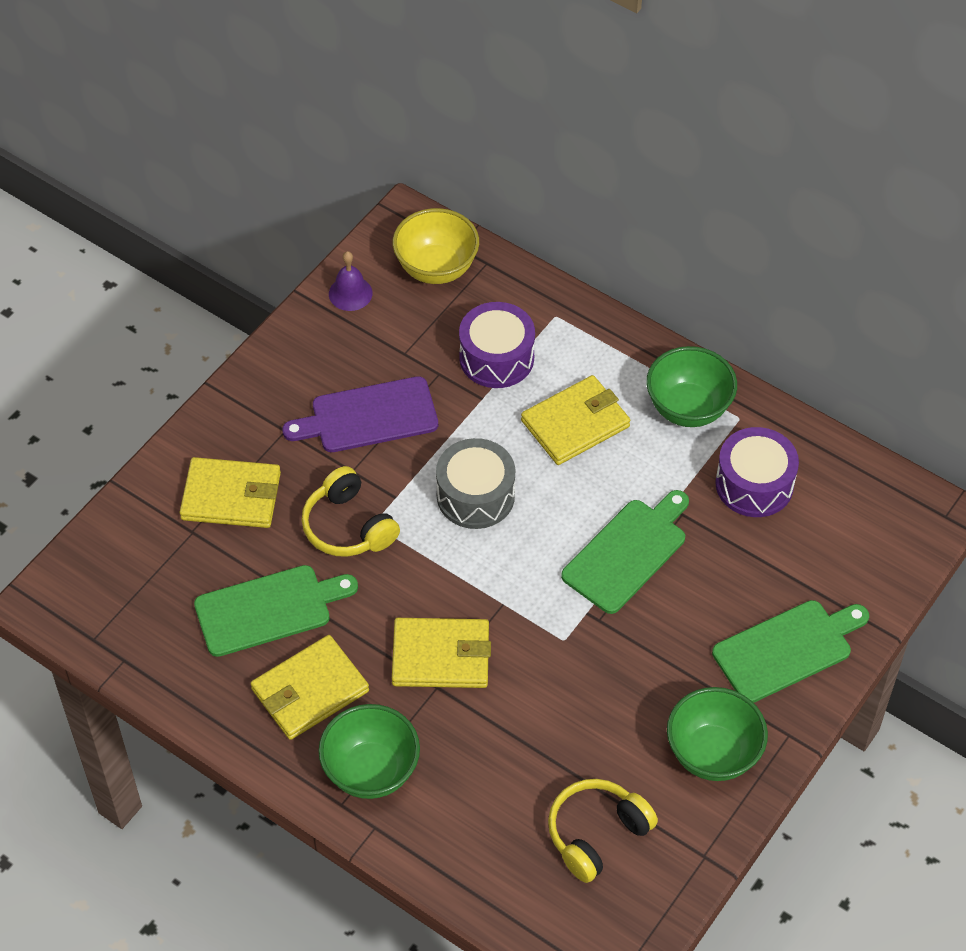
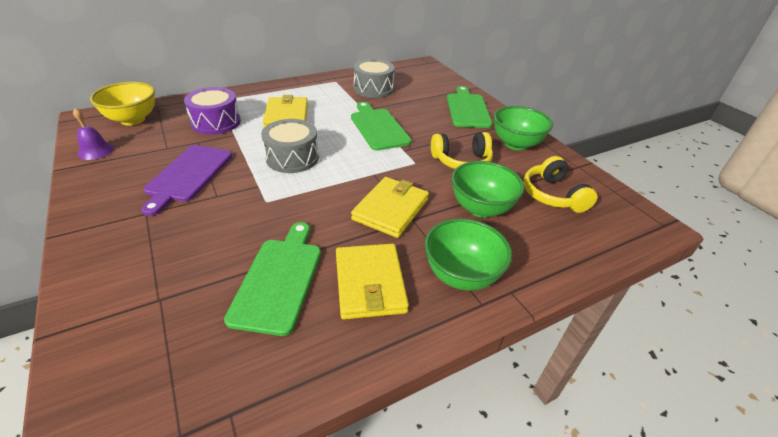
camera: 65 degrees left, 15 degrees down
yellow wallet [180,457,281,528] -> none
yellow headphones [301,466,400,557] -> yellow headphones moved to [431,132,493,169]
green bowl [646,346,737,427] -> green bowl moved to [452,161,524,218]
purple drum [716,427,799,517] -> grey drum [353,59,395,98]

